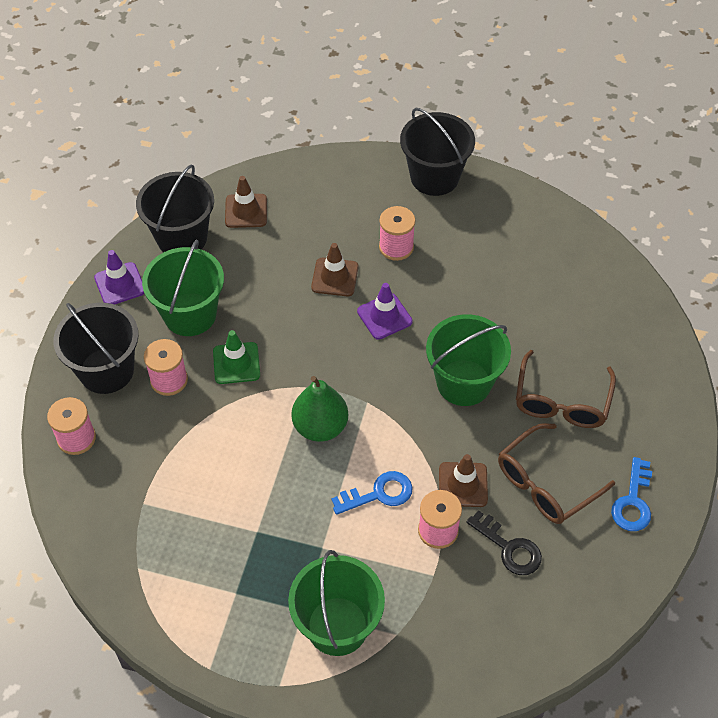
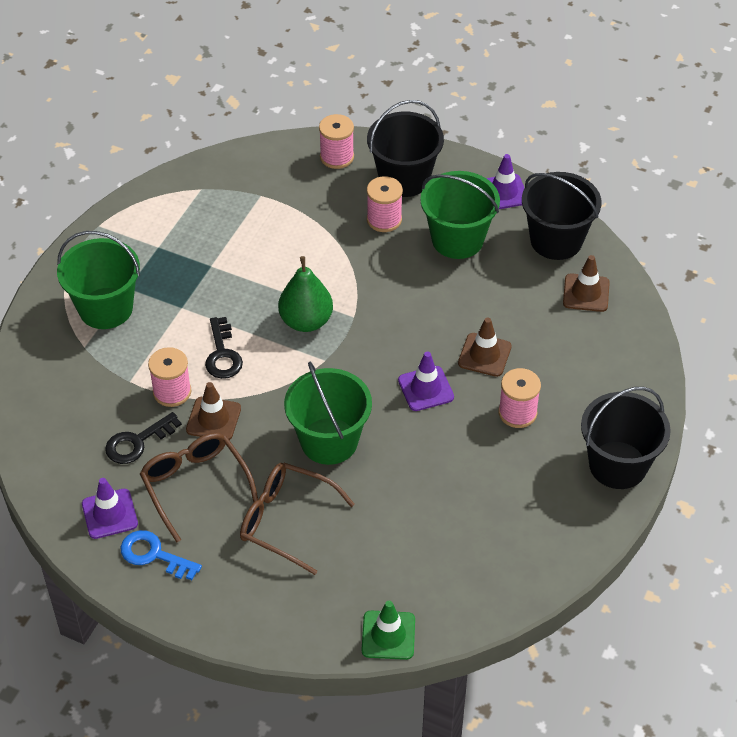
camera: 100 degrees right, 5 degrees down
green traffic cone [213,330,260,384] -> green traffic cone moved to [362,601,415,660]
blue key [331,471,413,515] -> black key [205,317,243,379]
none -> purple traffic cone [82,478,138,539]

